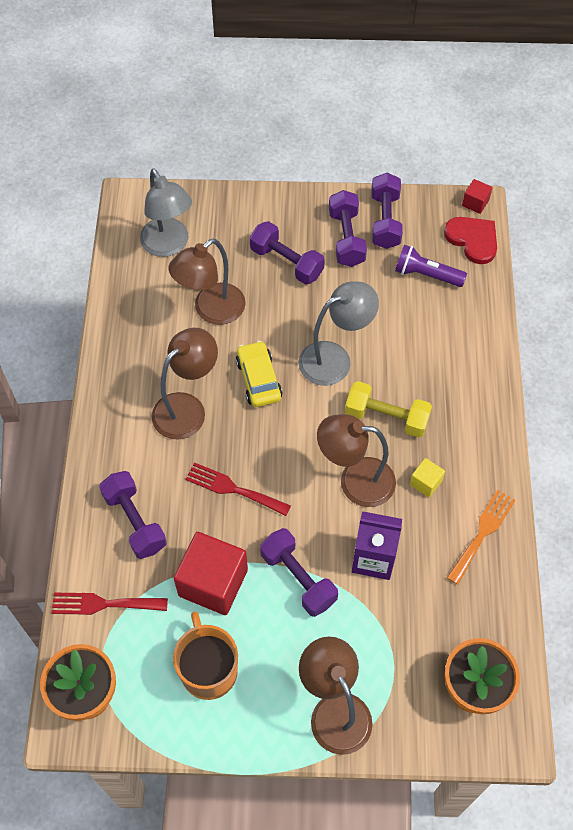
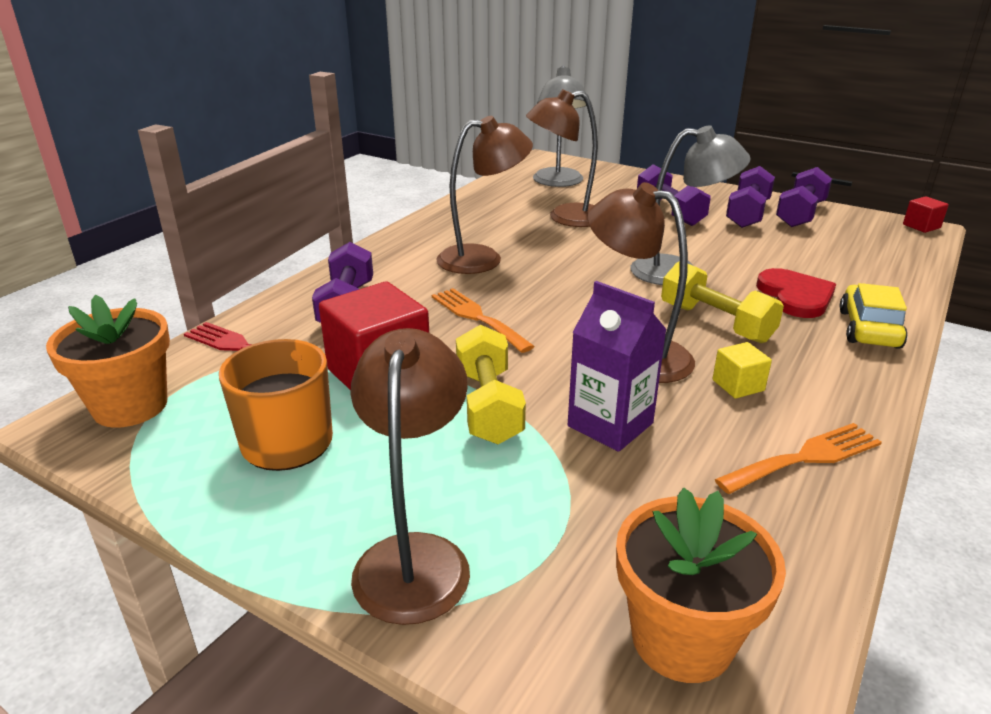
camera: 30 degrees right, 30 degrees down
red fork [185,462,291,516] -> orange fork [432,288,535,353]
yellow car [236,341,283,407] -> yellow car moved to [840,283,908,349]
purple dumbbell [260,528,338,617] -> yellow dumbbell [456,325,526,444]
purple flashlight [395,245,467,287] -> none
red heart [444,217,497,264] -> red heart moved to [756,268,836,318]

